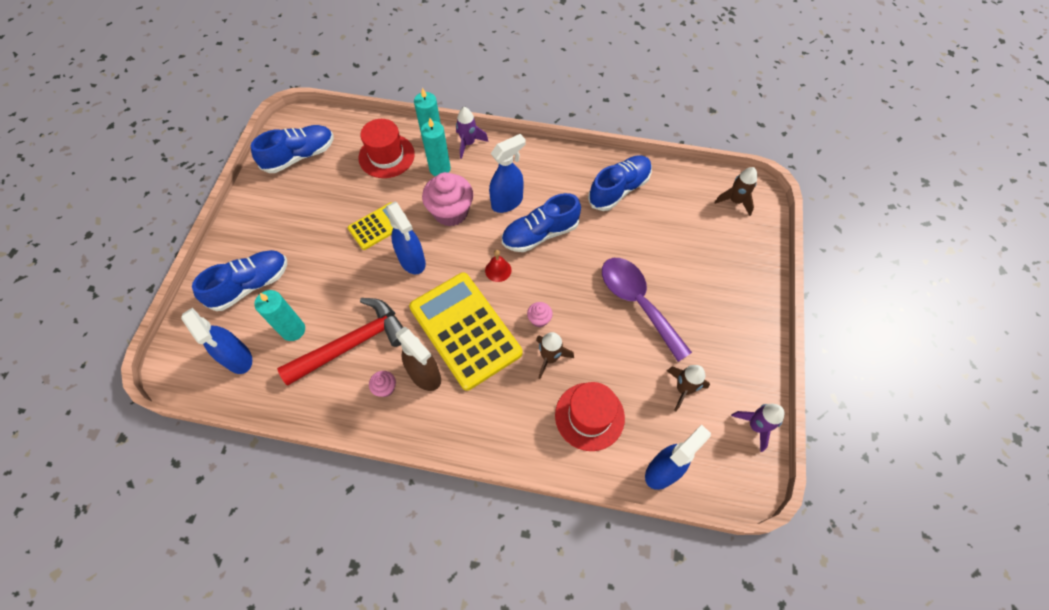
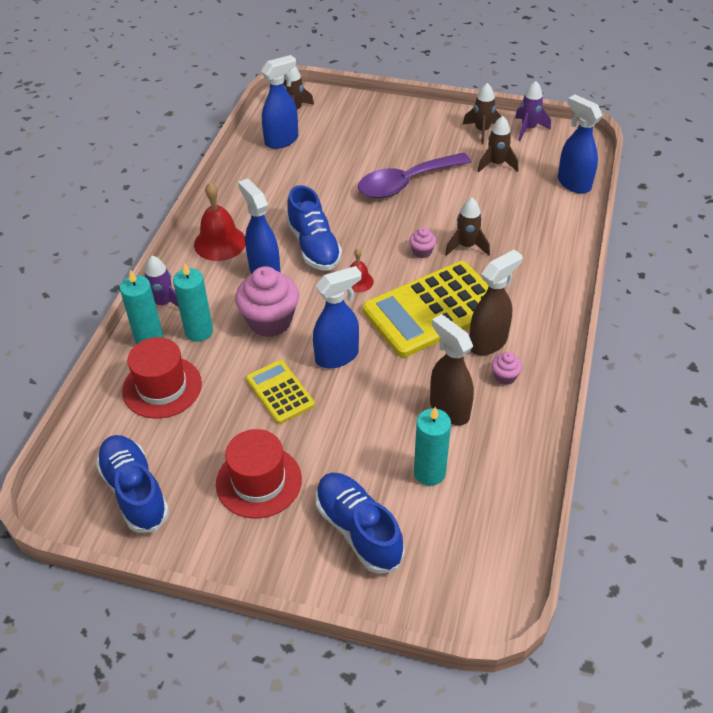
camera: 85 degrees left, 15 degrees down
blue spray bottle [181,308,252,374] -> blue spray bottle moved to [261,55,298,149]
red hammer [277,298,403,385] -> brown spray bottle [430,314,474,425]
red hat [555,382,625,451] -> red hat moved to [216,429,302,519]
blue shoe [588,155,652,211] -> none
none -> red bell [194,183,246,261]
none -> brown rocket [463,83,502,145]

